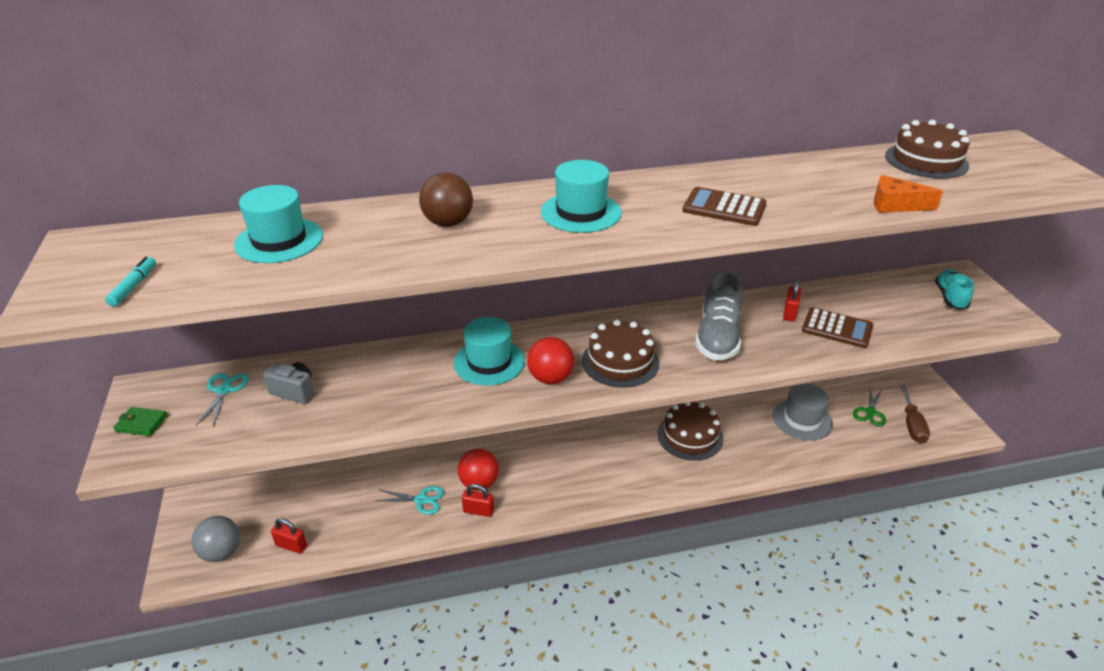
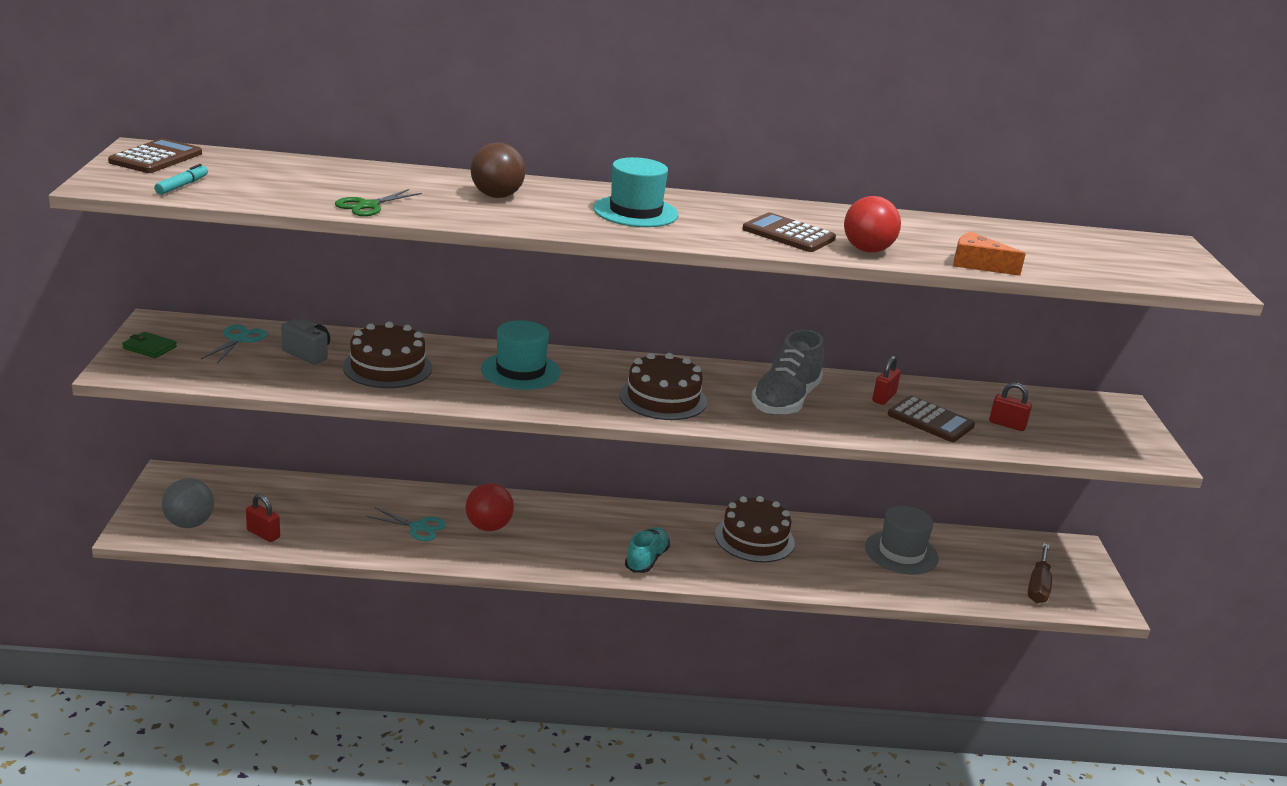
camera: 10 degrees right, 10 degrees down
turquoise hat [234,185,323,263] -> none
red padlock [462,484,494,517] -> red padlock moved to [989,382,1032,431]
red ball [527,337,574,384] -> red ball moved to [844,196,901,253]
green scissors [853,388,886,426] -> green scissors moved to [335,189,422,216]
brown cake [885,120,970,179] -> brown cake moved to [343,322,432,388]
turquoise shoe [935,269,974,310] -> turquoise shoe moved to [625,527,670,573]
none -> brown calculator [108,138,202,173]

